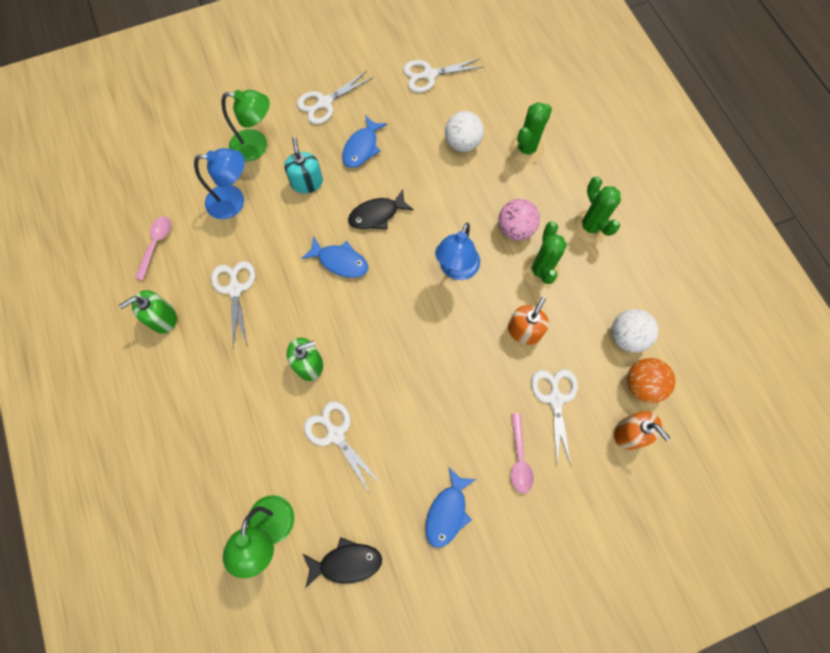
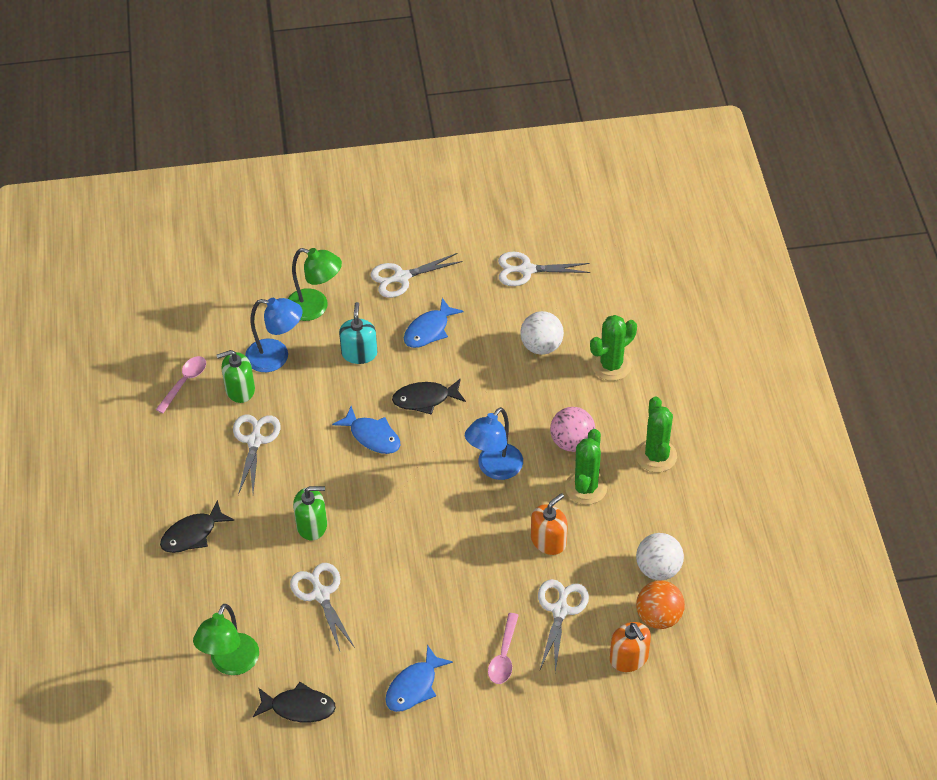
camera: 15 degrees right, 20 degrees down
green soap dispenser [119,290,177,333] -> green soap dispenser moved to [217,350,255,403]
none -> black fish [160,500,234,553]

